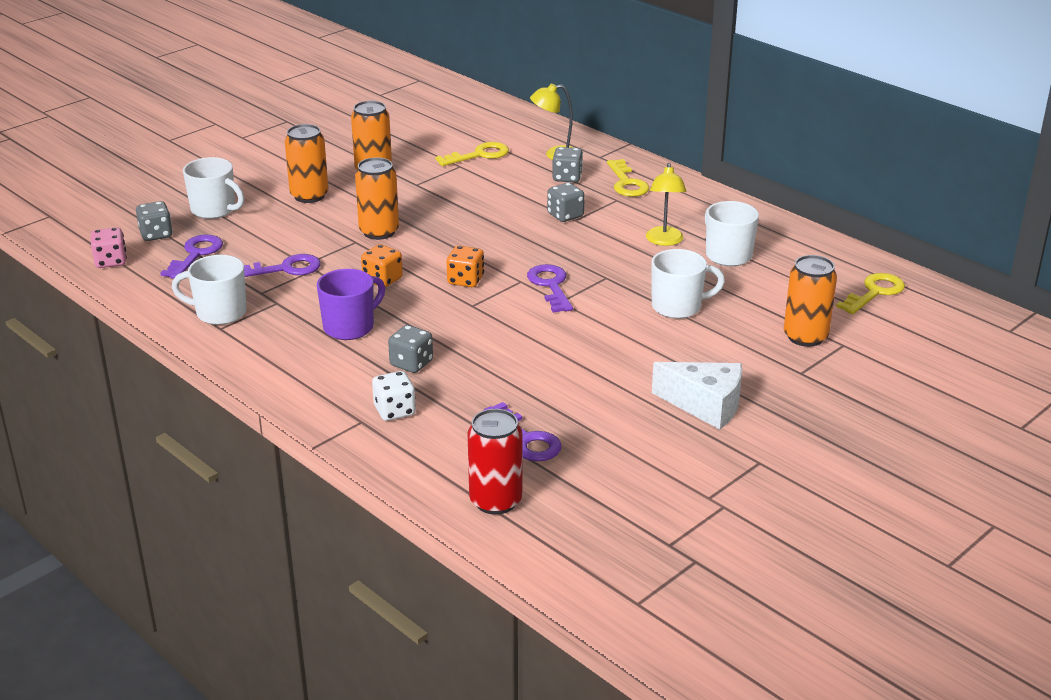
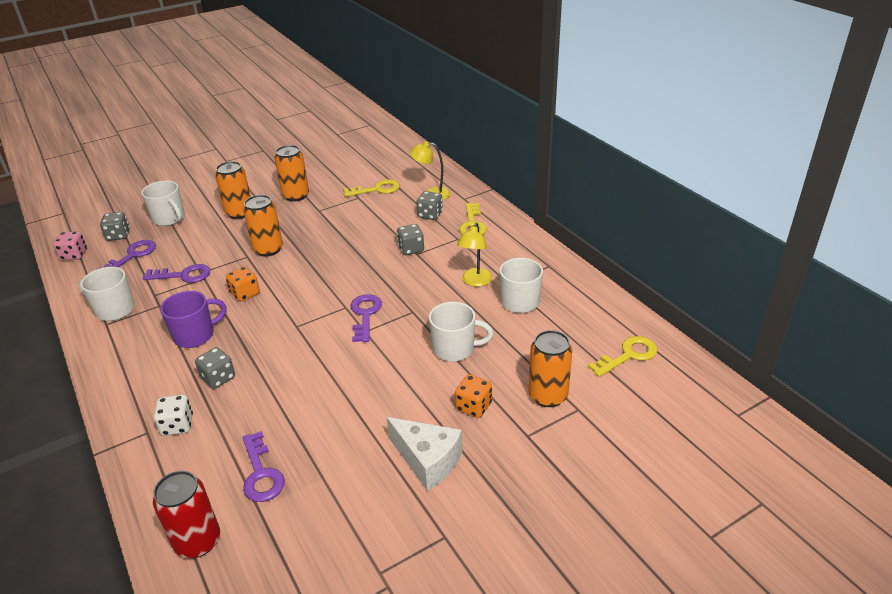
camera: 15 degrees right, 5 degrees up
orange dice [447,246,484,287] -> orange dice moved to [455,374,492,418]

